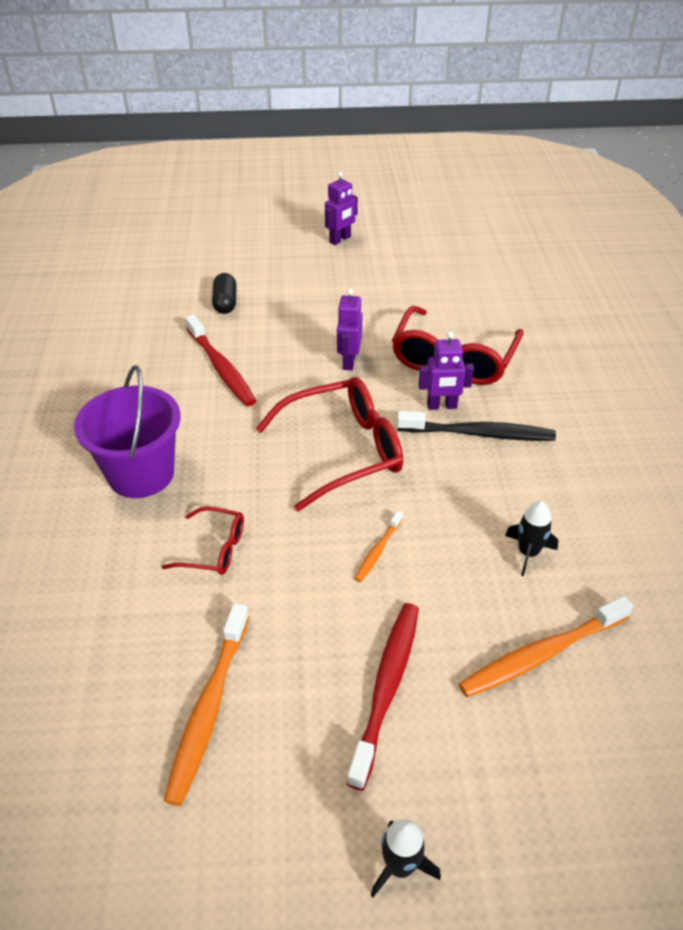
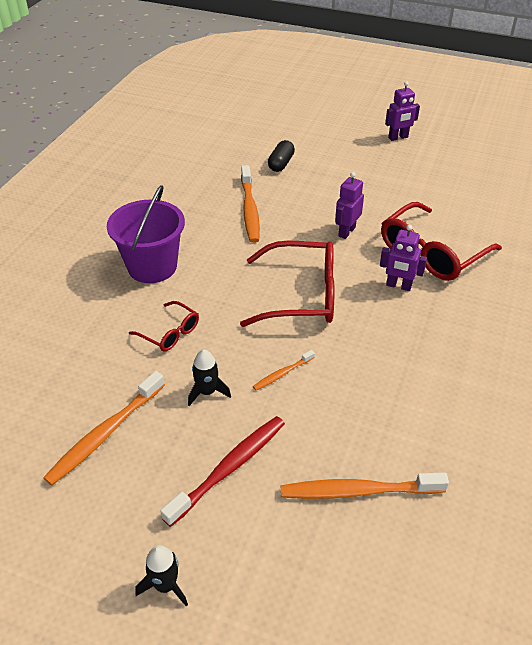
camera: 25 degrees right, 0 degrees up
red toothbrush [185,314,256,406] -> orange toothbrush [241,165,260,243]
black toothbrush [397,411,556,441] -> none
black rocket [505,501,558,576] -> black rocket moved to [188,350,231,406]

